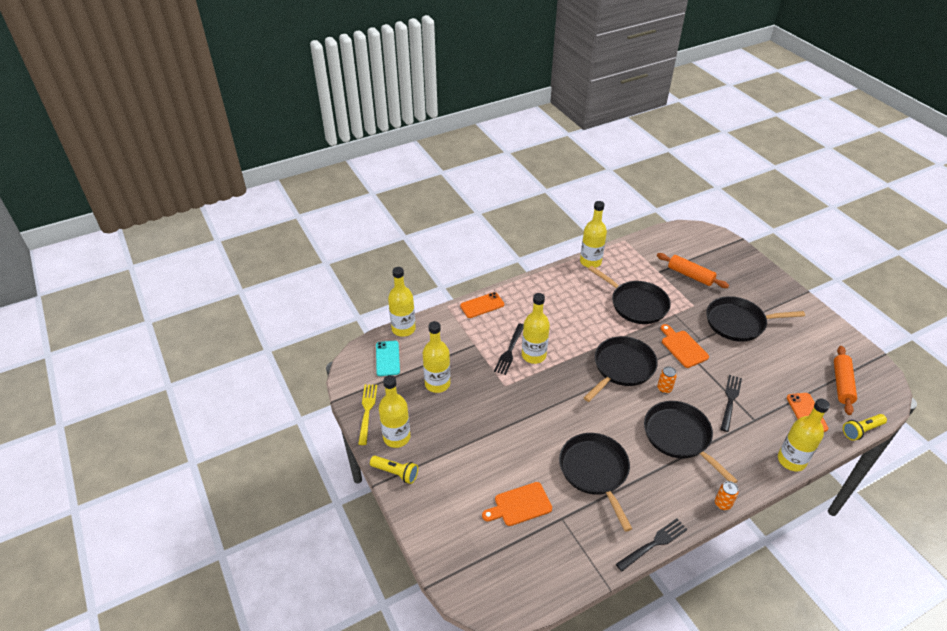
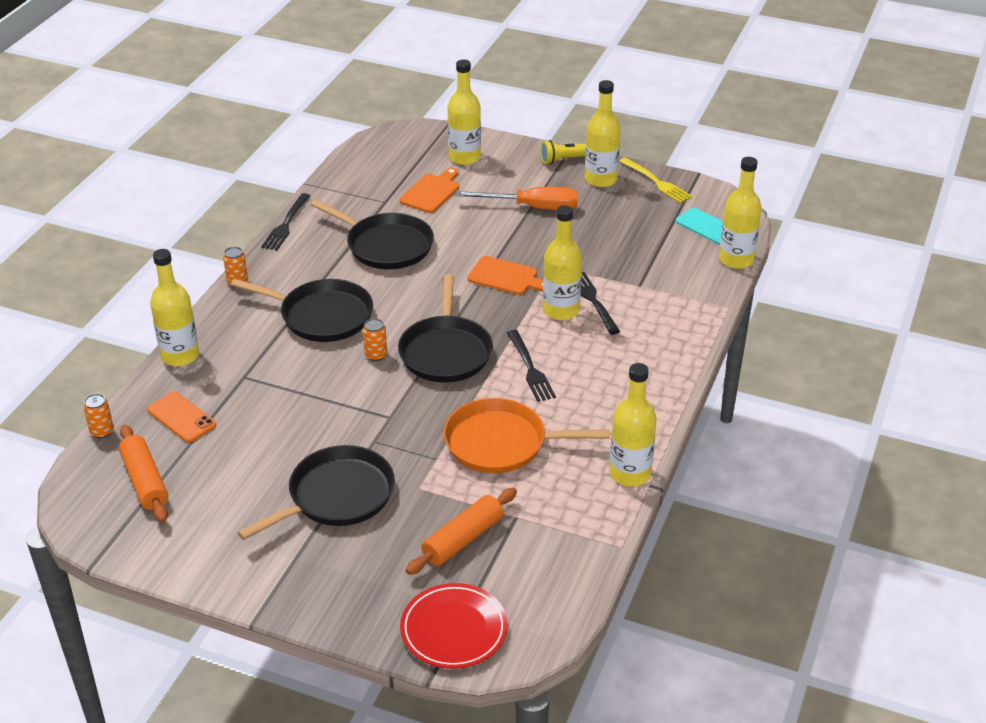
camera: 140 degrees right, 5 degrees down
yellow bottle [423,321,450,393] -> yellow bottle moved to [448,59,481,165]
orange phone [460,292,504,318] -> none
black pan [588,266,671,324] -> orange pan [444,398,610,473]
orange rolling pin [657,253,729,288] -> orange rolling pin turned 45 degrees counterclockwise [406,488,517,575]
orange cutting board [661,324,709,368] -> orange cutting board moved to [468,256,543,295]
black fork [721,375,742,432] -> black fork moved to [507,330,556,402]
yellow flashlight [843,414,887,441] -> orange can [83,394,114,438]
none -> red plate [400,583,508,669]
none -> orange screwdriver [455,187,578,210]

